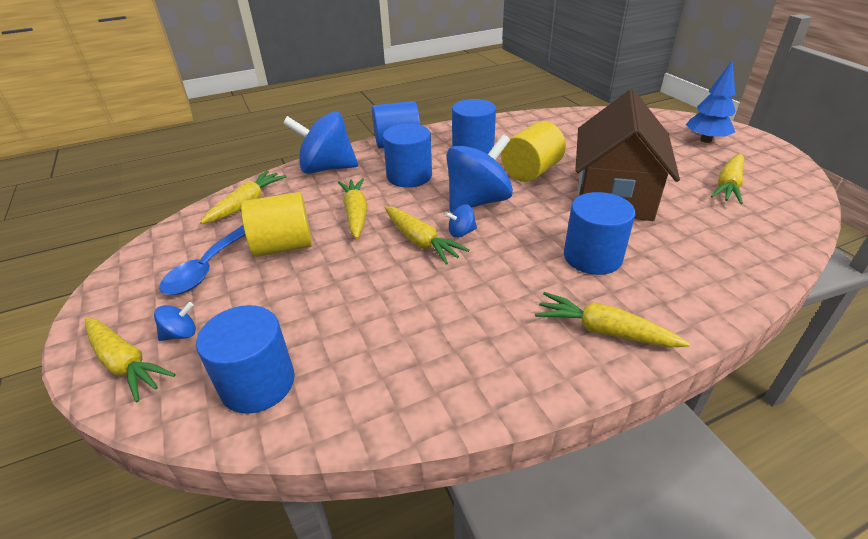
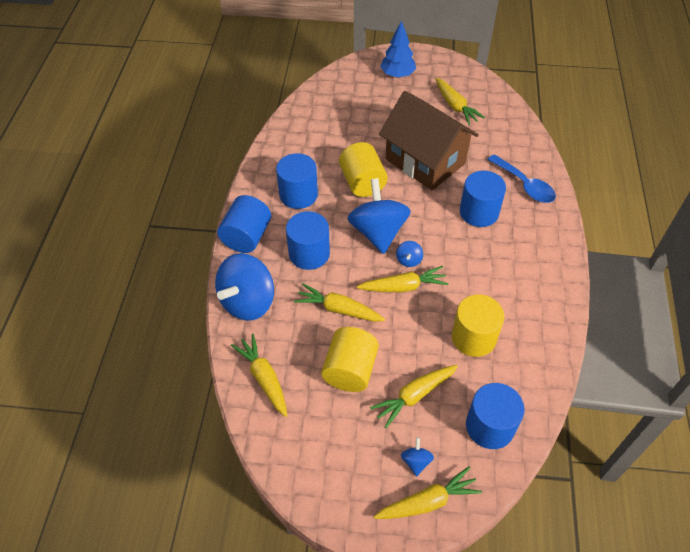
camera: 60 degrees left, 15 degrees up
blue spoon [159,225,245,295] -> blue spoon moved to [487,154,556,203]
yellow carrot [535,292,690,348] -> yellow carrot moved to [370,365,458,428]
none -> yellow cylinder [452,295,505,357]

